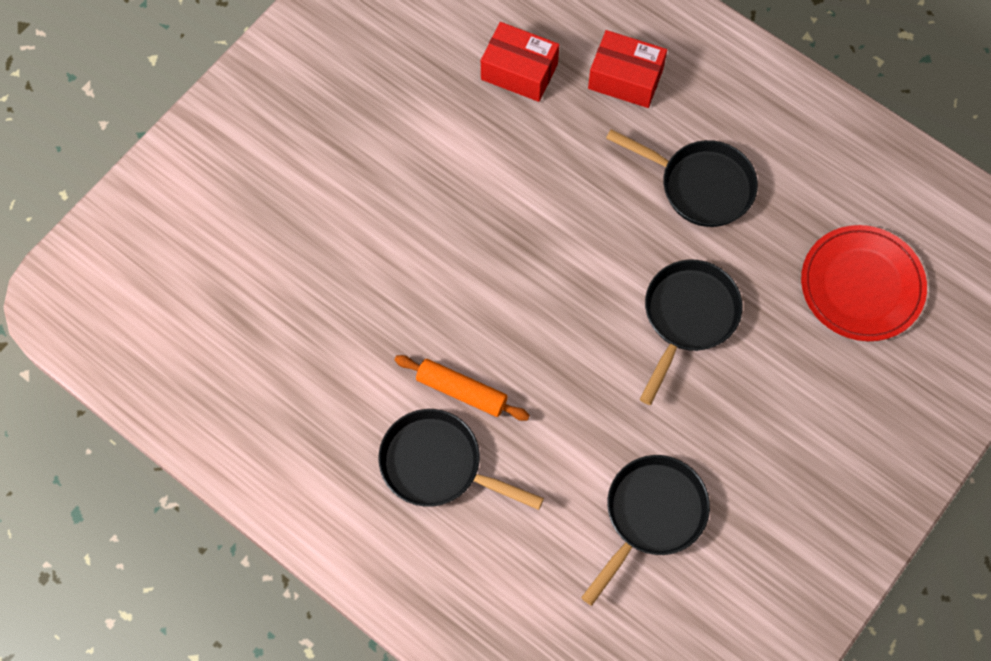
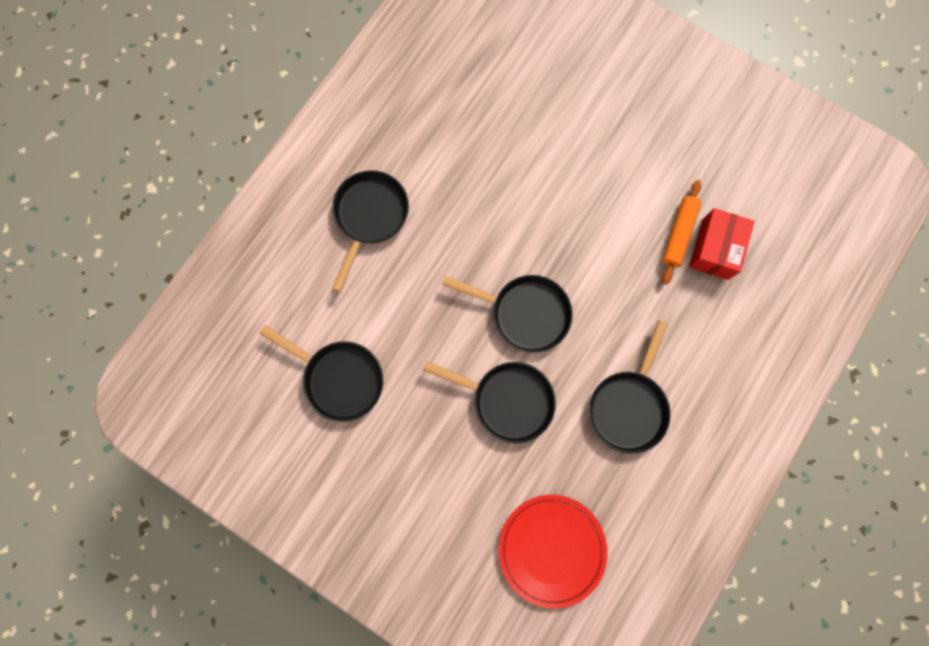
camera: 85 degrees right, 10 degrees up
orange rolling pin [395,355,530,421] -> orange rolling pin moved to [662,180,701,285]
red box [588,30,667,108] -> none
none -> black pan [442,275,573,352]

